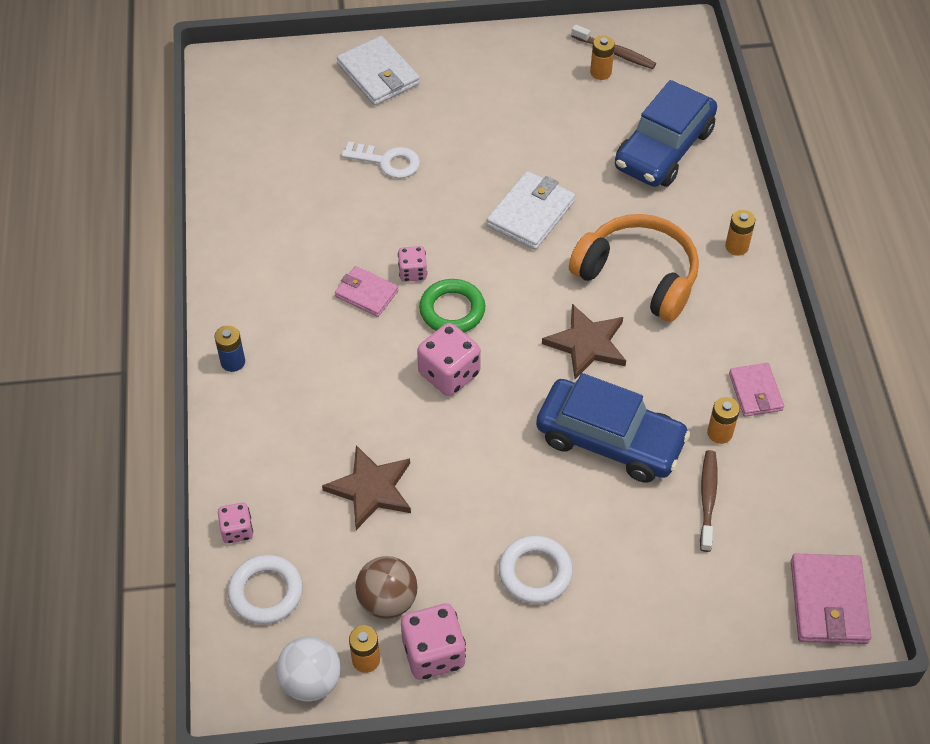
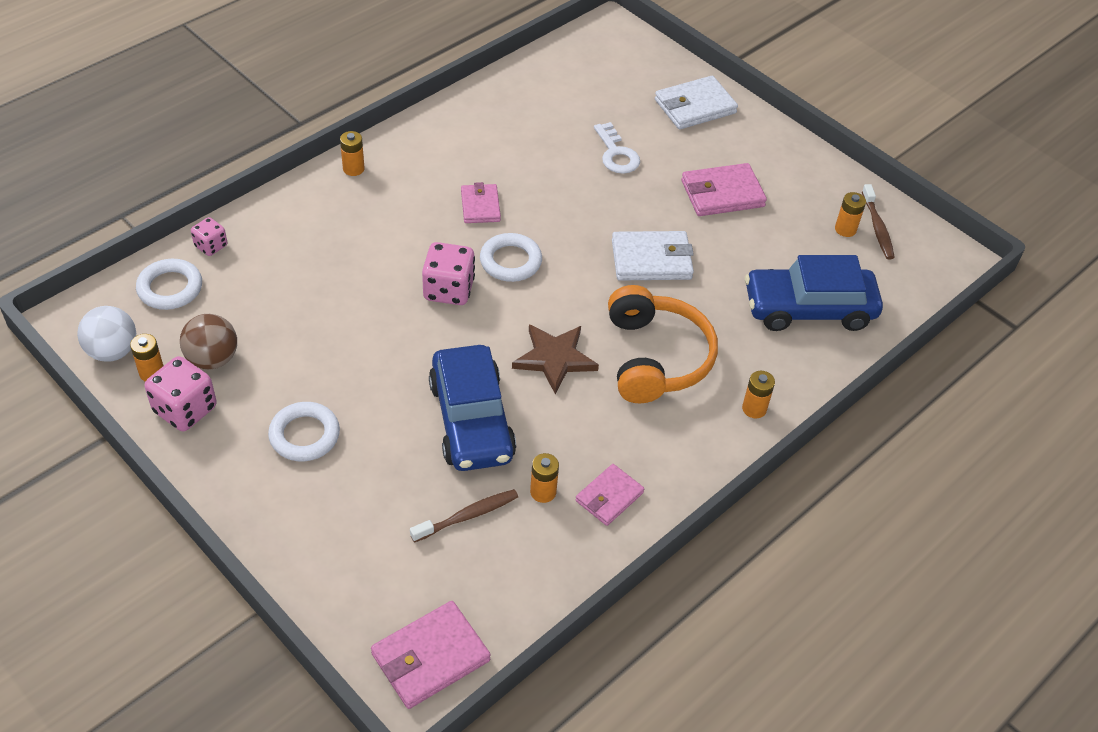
camera: 50 degrees right, 5 degrees down
blue battery [214,325,245,372] -> orange battery [340,131,365,176]
brown star [322,445,411,530] -> none
white wallet [337,36,420,105] -> white wallet turned 45 degrees clockwise [655,76,738,129]
pink dice [398,246,427,282] -> none
green ring [419,279,485,332] -> white ring [480,233,542,282]
none -> pink wallet [681,163,767,216]

